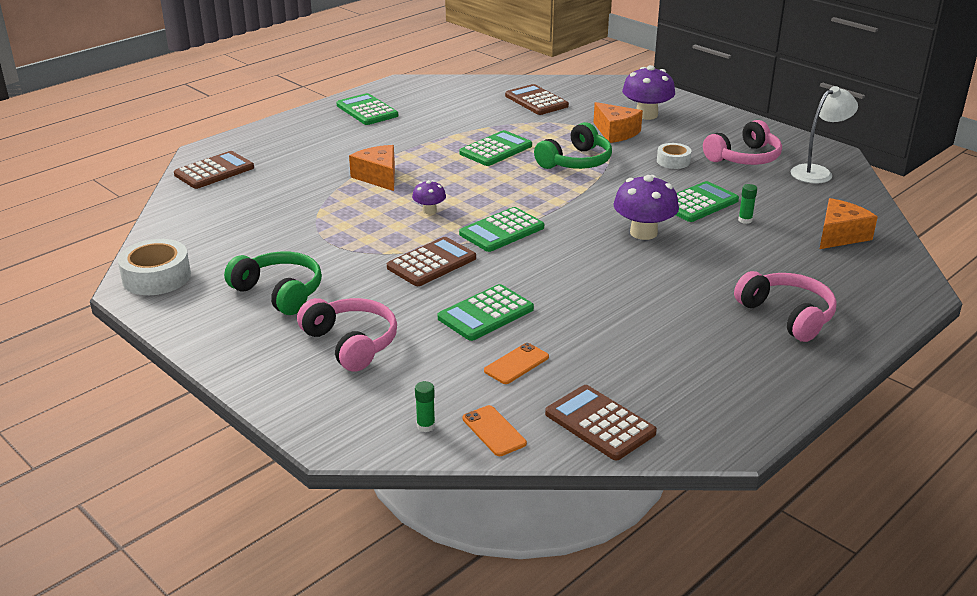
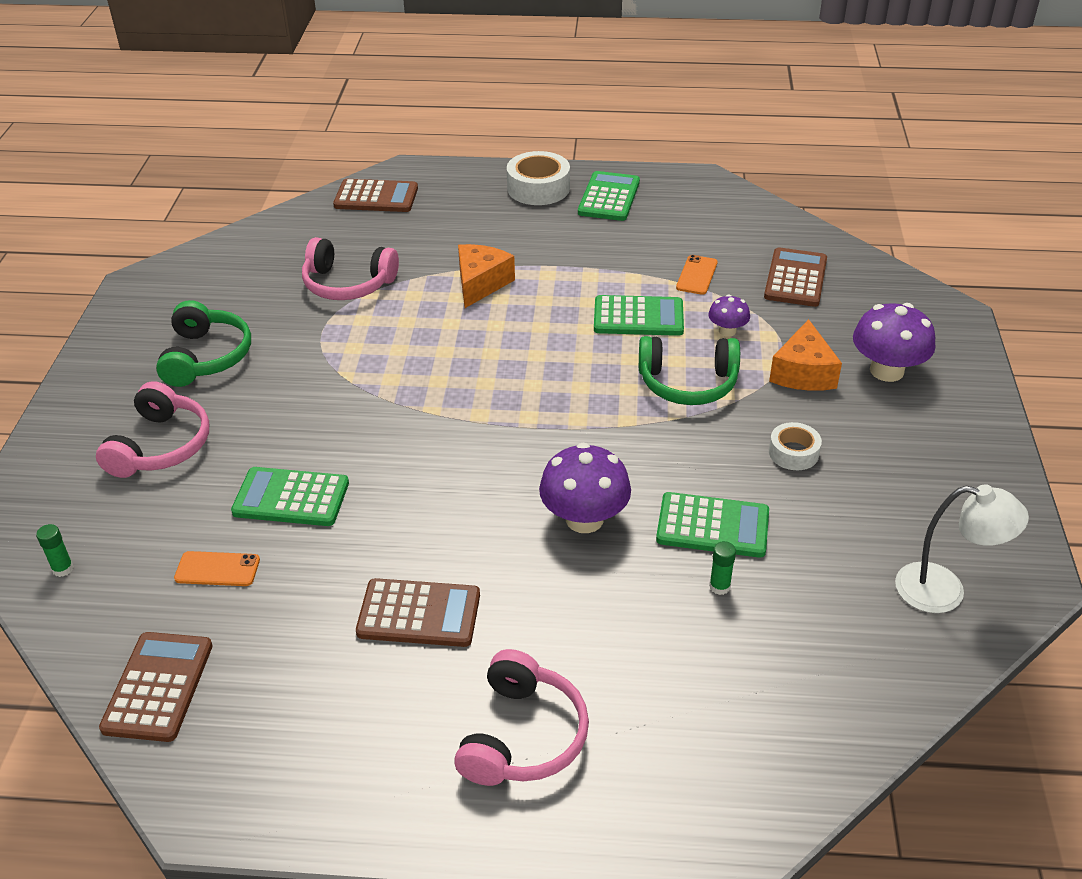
camera: 50 degrees right, 10 degrees up
white tape [118,239,191,295] -> white tape moved to [507,151,570,205]
brown calculator [387,237,476,286] -> brown calculator moved to [356,578,480,647]
purple mushroom [412,180,446,214] -> purple mushroom moved to [708,294,750,337]
green calculator [459,207,544,252] -> none
orange phone [463,405,527,456] -> orange phone moved to [676,255,718,295]
pink headphones [703,120,782,165] -> pink headphones moved to [302,237,399,300]
orange cheese [820,198,878,249] -> none

